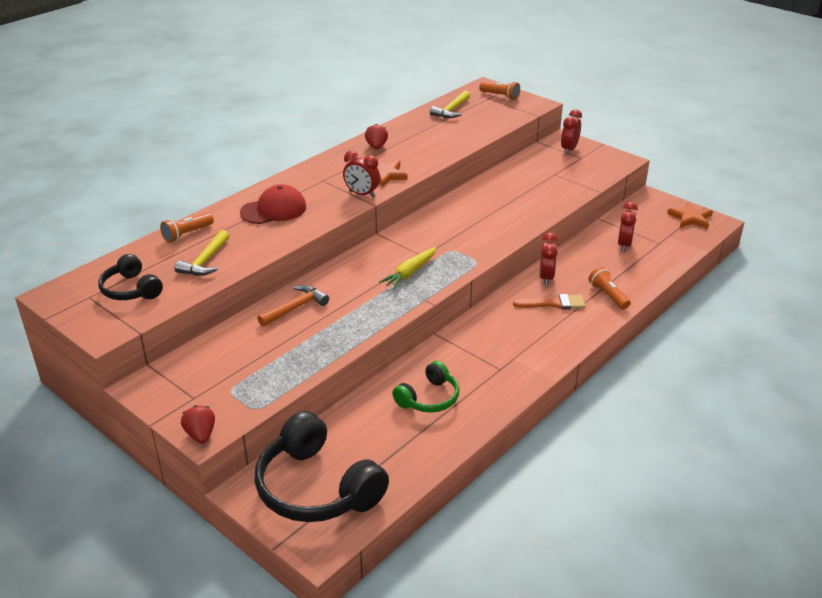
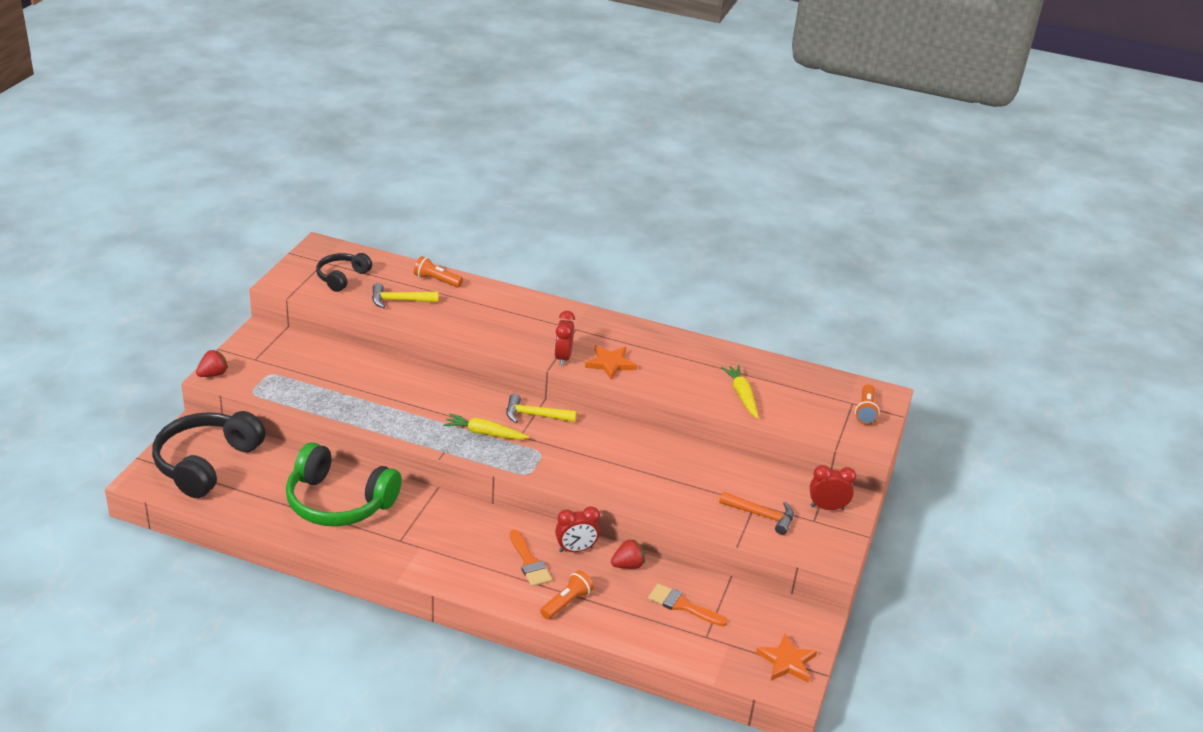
camera: 65 degrees right, 0 degrees up
red cap [240,184,306,224] -> none
orange hammer [257,285,329,327] -> orange hammer moved to [719,491,794,535]
red strawberry [365,124,388,150] -> red strawberry moved to [611,539,645,569]
green headphones [392,361,459,413] -> green headphones [286,442,402,526], size x1.78
yellow hammer [430,90,470,118] -> yellow hammer moved to [507,394,577,423]
red clock [618,202,638,252] -> orange brush [648,583,727,626]
none -> yellow carrot [721,365,759,419]

